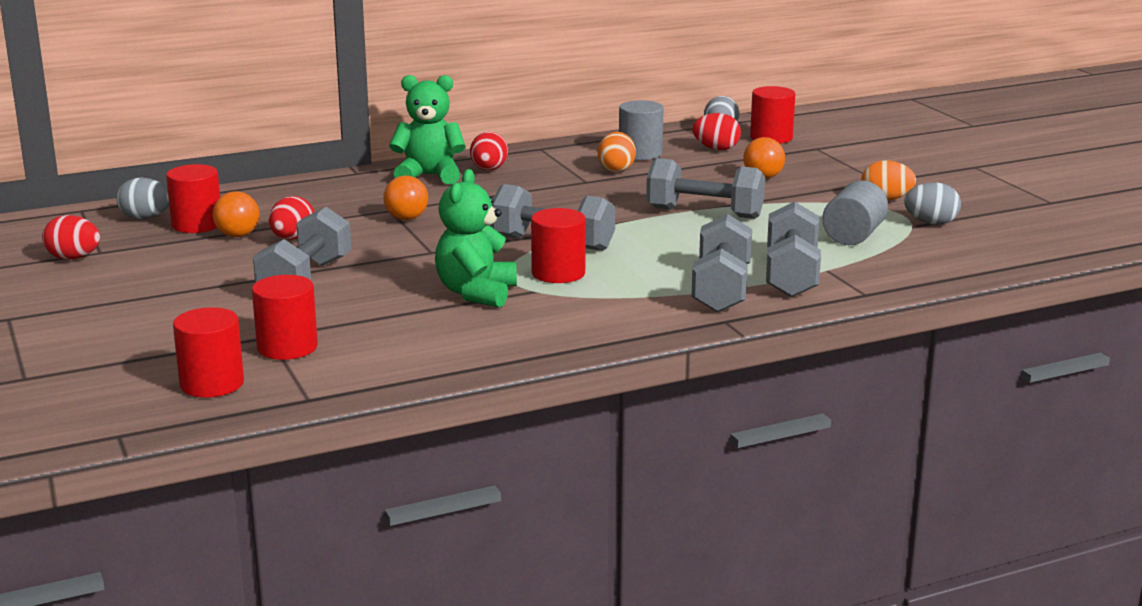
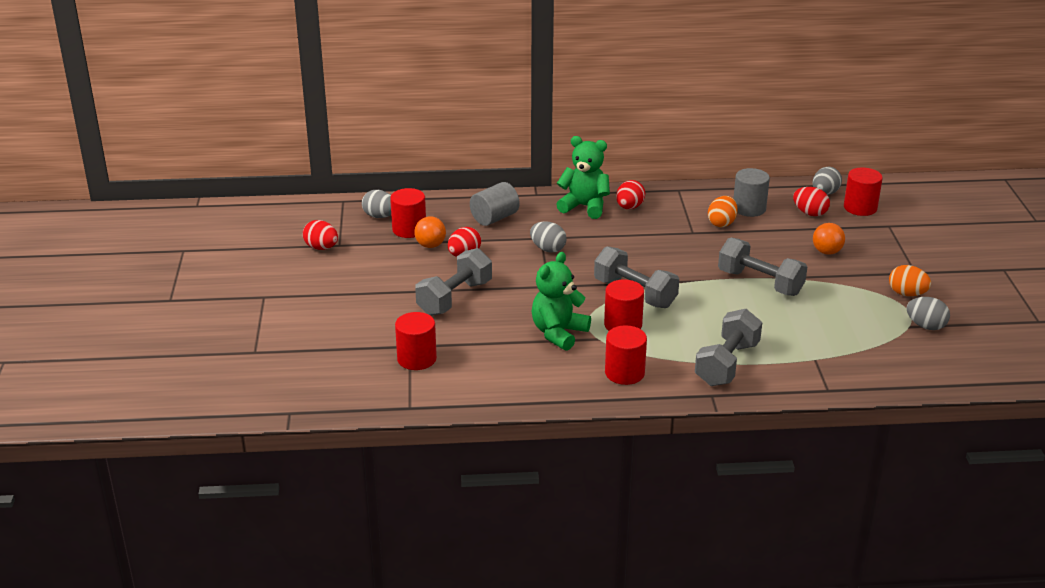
camera: 20 degrees right, 10 degrees up
red cylinder [173,307,244,397] -> red cylinder moved to [605,325,647,385]
orange ball [384,176,428,220] -> grey egg [530,222,567,253]
grey dumbbell [766,201,821,297] -> none
grey cylinder [822,180,888,245] -> grey cylinder moved to [470,182,520,226]

